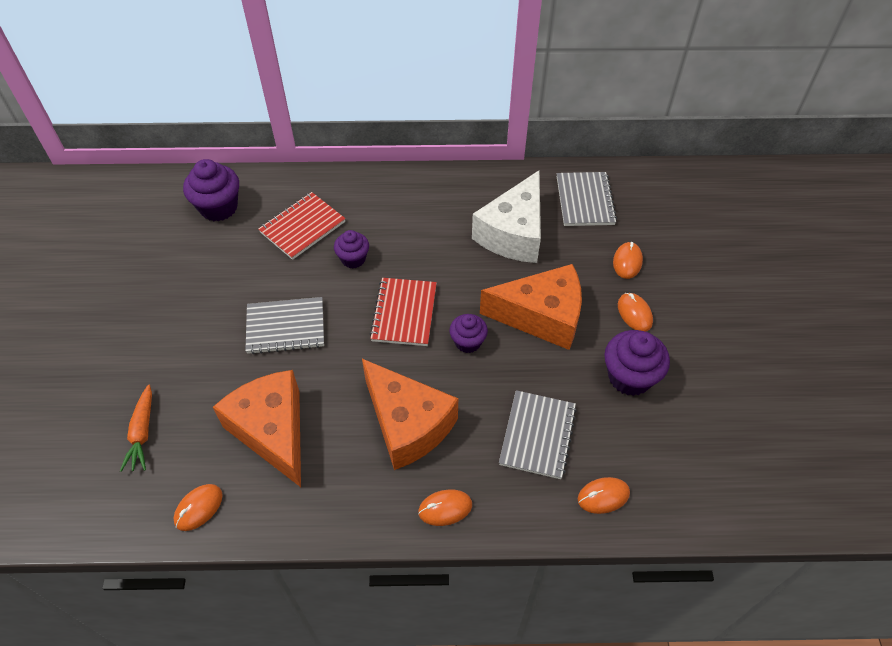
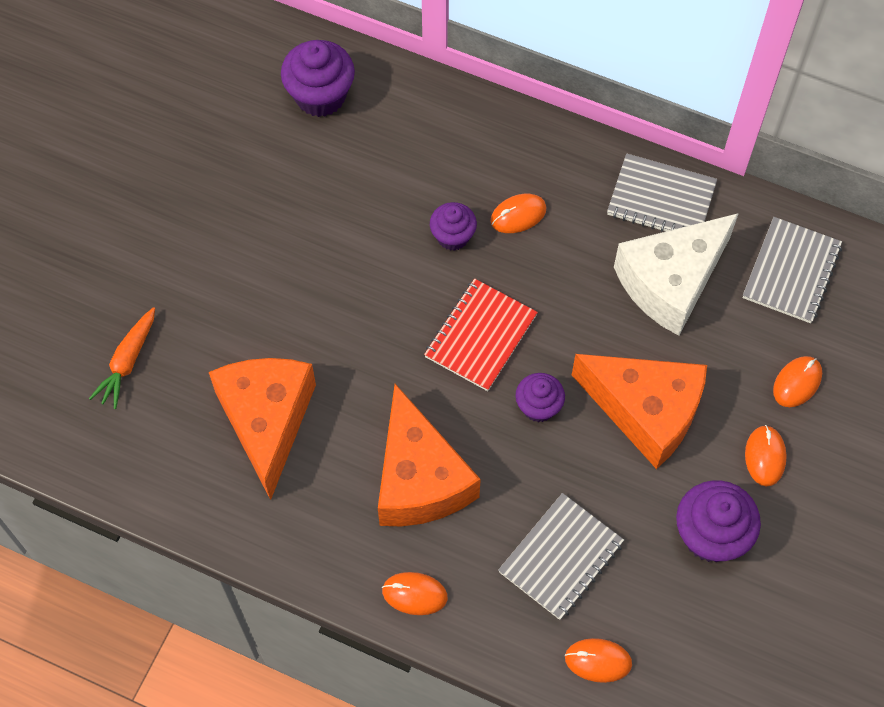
camera: 25 degrees right, 10 degrees up
orange mouse [174,484,223,531] -> orange mouse moved to [490,194,547,233]
grey notebook [245,297,324,354] -> grey notebook moved to [607,153,717,232]
red notebook [258,192,346,260] -> none

